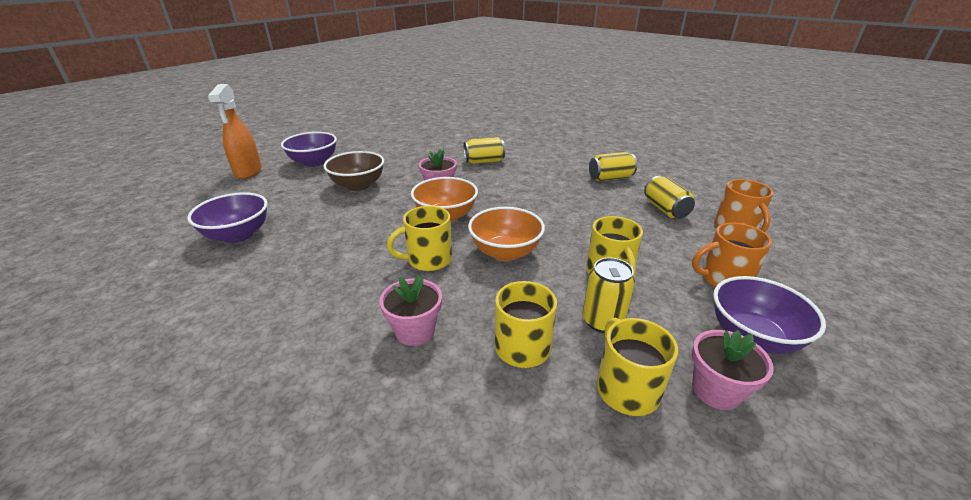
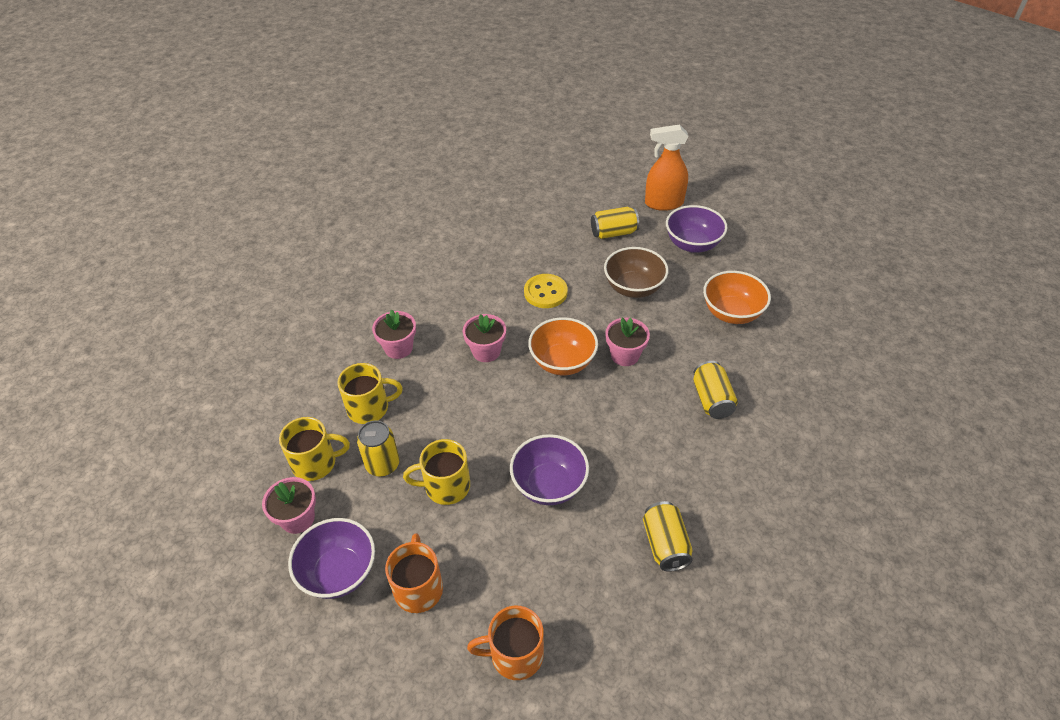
camera: 95 degrees right, 15 degrees up
purple bowl [187,192,268,243] -> purple bowl moved to [510,434,589,505]
yellow mug [387,206,452,271] -> pink flower pot [463,314,506,362]
orange bowl [468,207,545,261] -> orange bowl moved to [703,271,771,324]
yellow can [644,176,695,219] -> yellow can moved to [591,207,639,239]
none -> yellow button [524,274,568,308]

